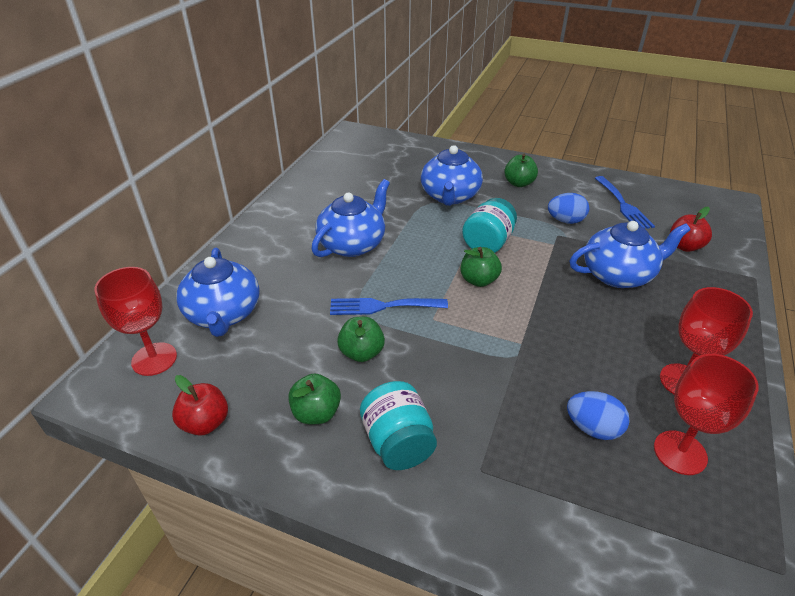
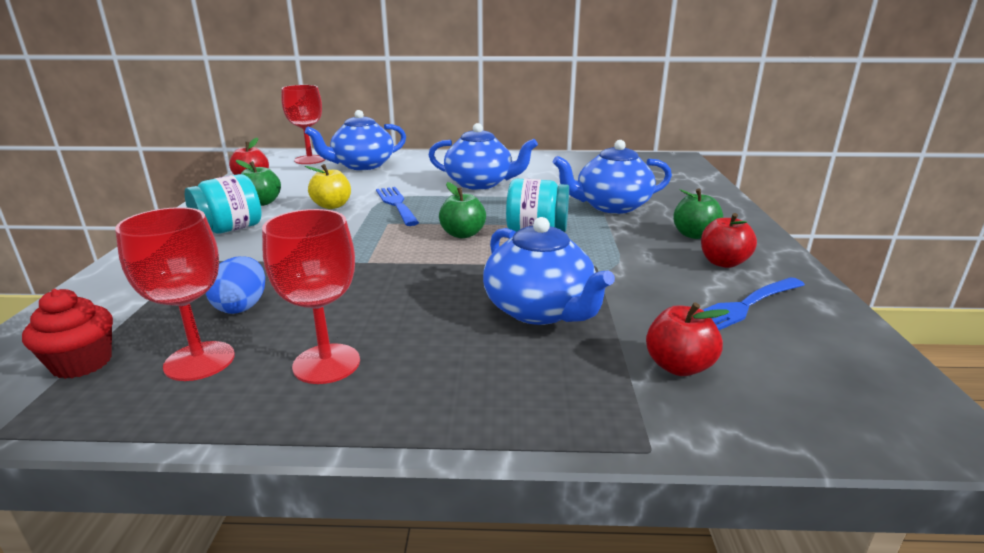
camera: 70 degrees right, 15 degrees down
green apple [337,317,385,362] -> yellow apple [305,164,351,209]
blue egg [548,193,589,224] -> none
none -> red cupcake [22,289,113,379]
none -> red apple [701,213,757,268]

